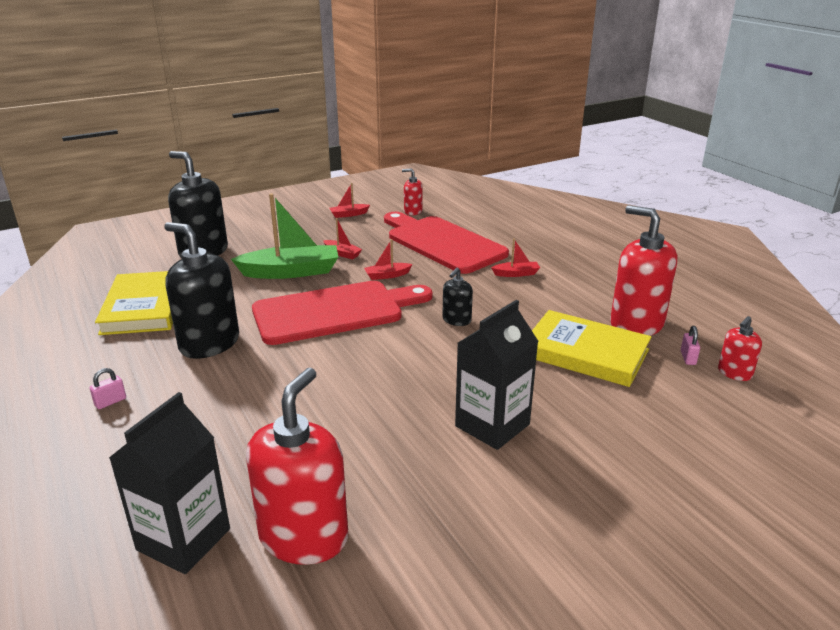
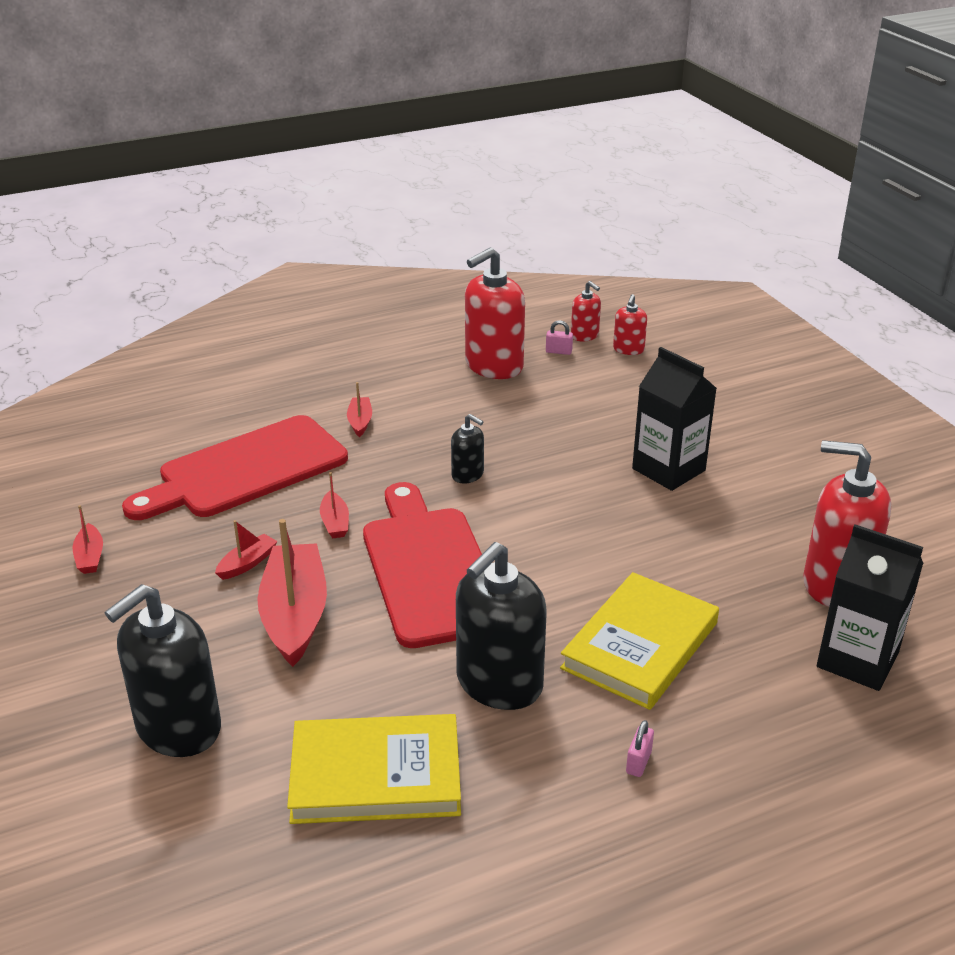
camera: 85 degrees left, 5 degrees up
pink padlock [90,368,126,409] -> pink padlock turned 60 degrees clockwise [626,720,654,777]
green boat [231,193,338,279] -> red boat [257,519,327,667]
red soap dispenser [402,168,423,215] -> red soap dispenser moved to [613,294,647,355]
yellow book [532,310,652,387] -> yellow book moved to [560,572,719,710]

